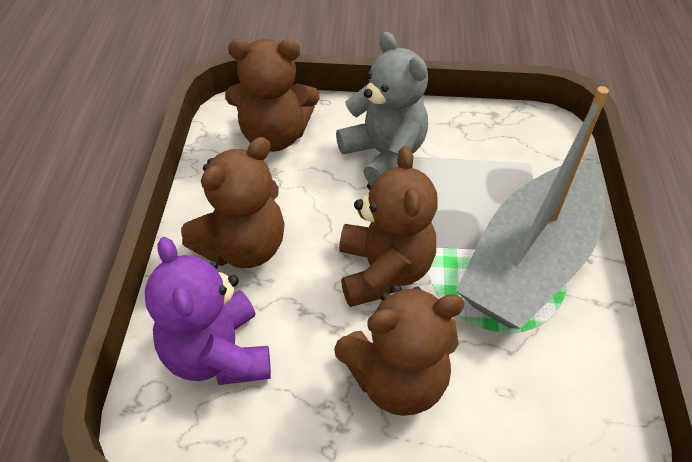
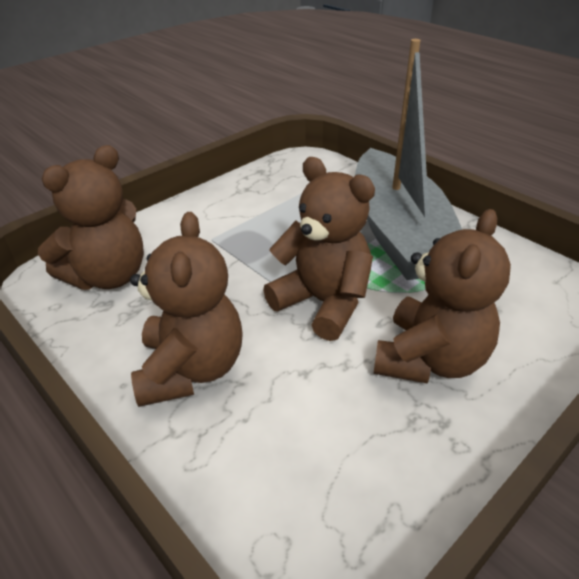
camera: 45 degrees left, 10 degrees down
purple teddy bear [145,237,271,385] -> none
grey teddy bear [336,32,428,182] -> none

